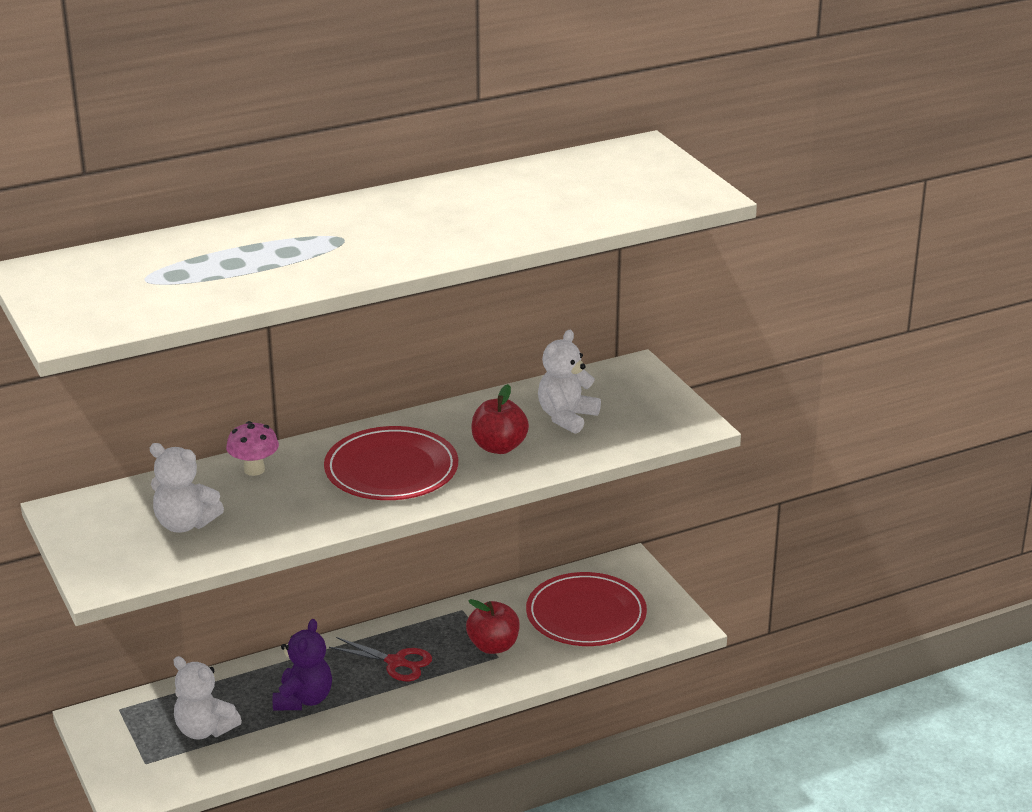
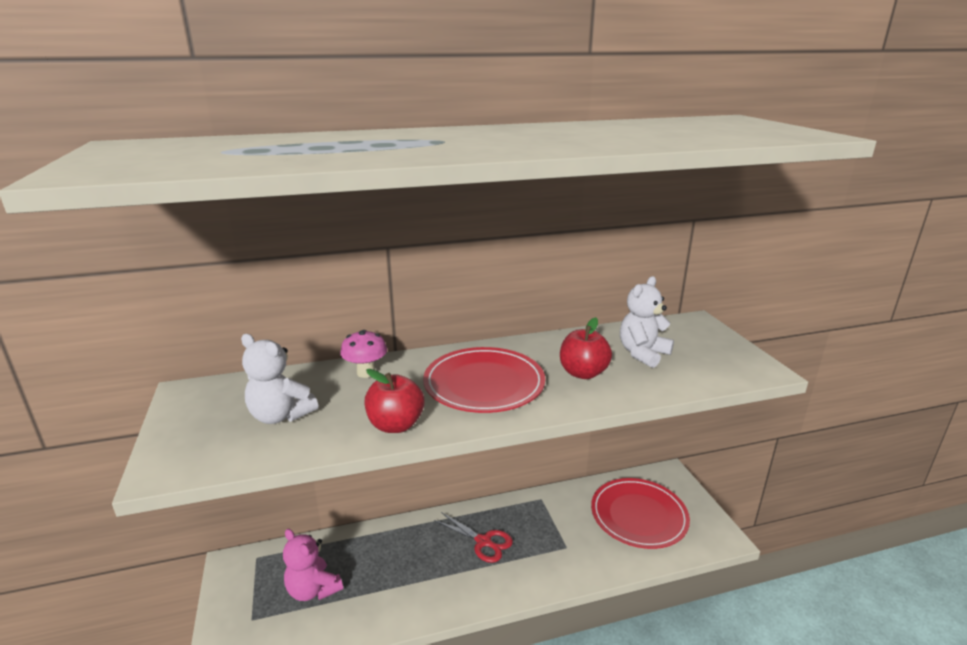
camera: 10 degrees right, 5 degrees down
white teddy bear [174,656,242,740] -> pink teddy bear [283,529,343,601]
purple teddy bear [273,619,332,711] -> none
red apple [466,599,520,654] -> red apple moved to [365,369,425,433]

